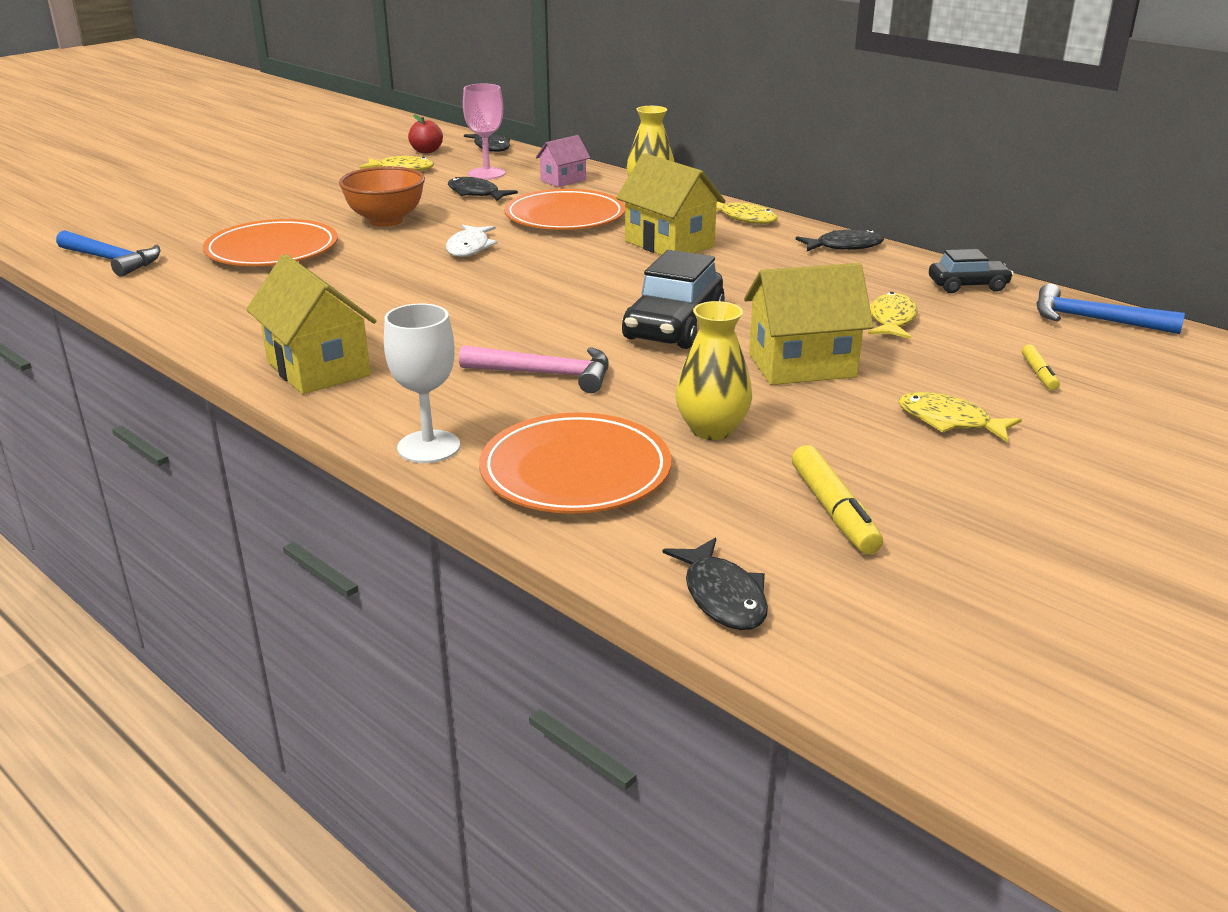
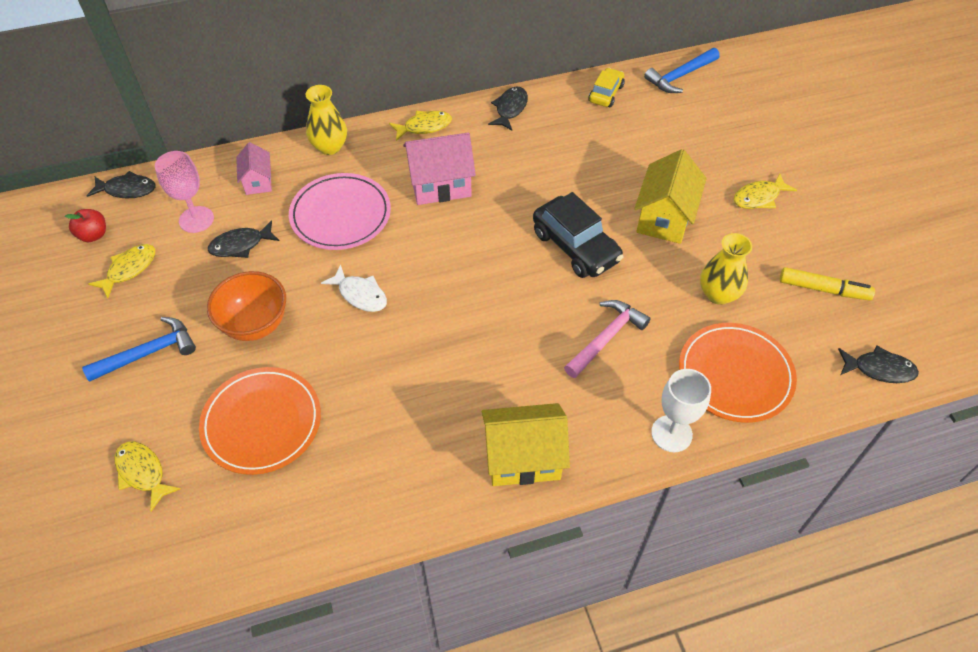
camera: 60 degrees left, 25 degrees up
blue hammer [56,230,161,277] -> blue hammer moved to [82,317,196,382]
orange plate [504,189,625,230] -> pink plate [289,173,391,250]
yellow house [616,153,726,255] -> pink house [403,133,476,205]
yellow fish [868,292,918,339] -> yellow fish moved to [115,442,181,511]
black car [929,249,1014,293] -> yellow car [589,68,625,107]
yellow marker [1022,344,1060,390] -> none

